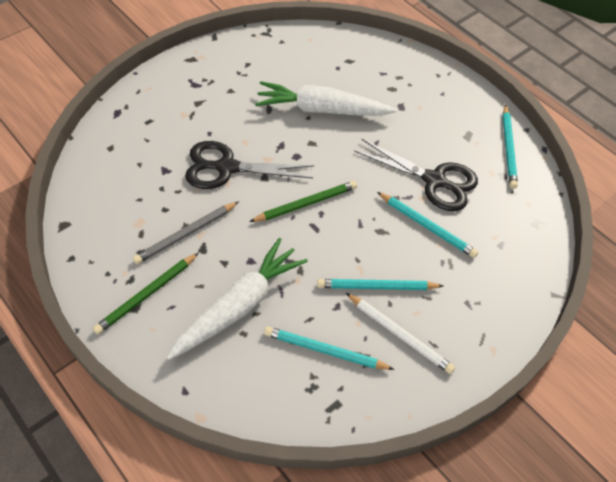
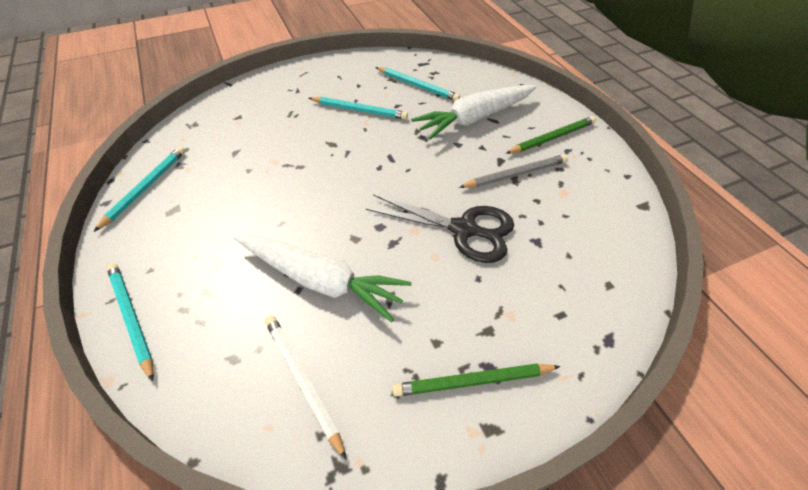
camera: 160 degrees left, 5 degrees down
green pencil [249,181,357,222] -> green pencil moved to [392,363,561,397]
white pencil [346,293,455,374] -> white pencil moved to [265,315,347,460]
black scissors [354,139,478,211] -> none
turquoise pencil [377,192,478,258] -> turquoise pencil moved to [106,263,154,382]

